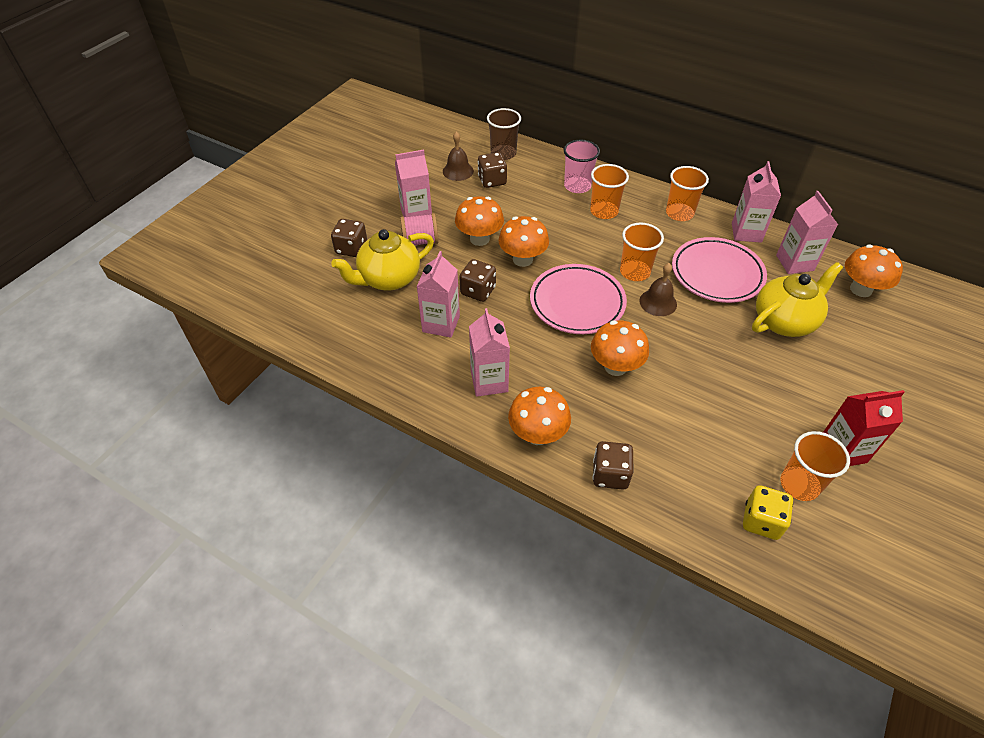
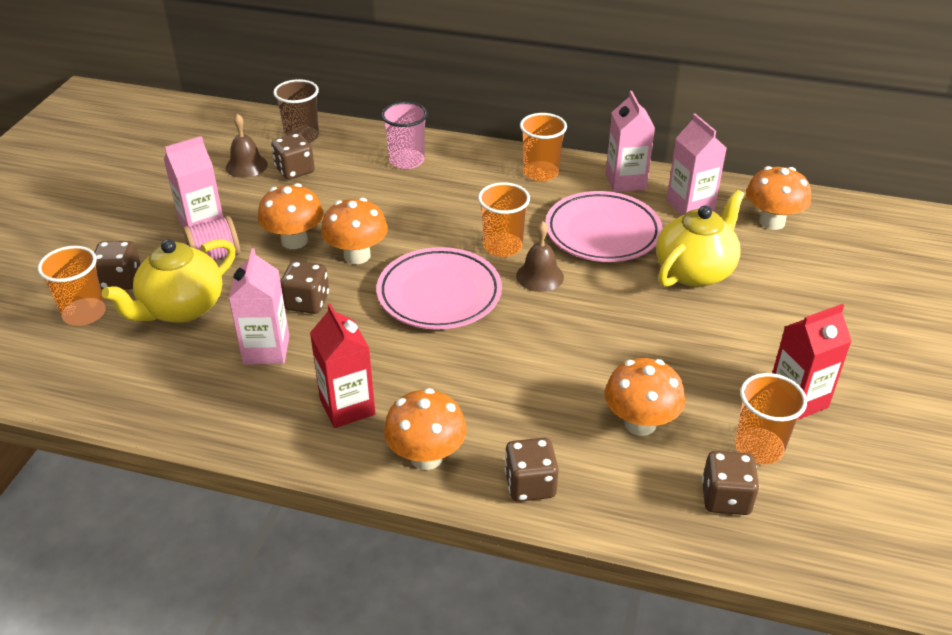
camera: 15 degrees left, 10 degrees down
pink carton [469,308,510,397] -> red carton [310,303,376,428]
orange cup [590,164,629,219] -> orange cup moved to [38,246,106,326]
orange mushroom [591,320,649,376] -> orange mushroom moved to [604,358,685,436]
yellow dice [743,485,793,540] -> brown dice [702,451,759,515]

